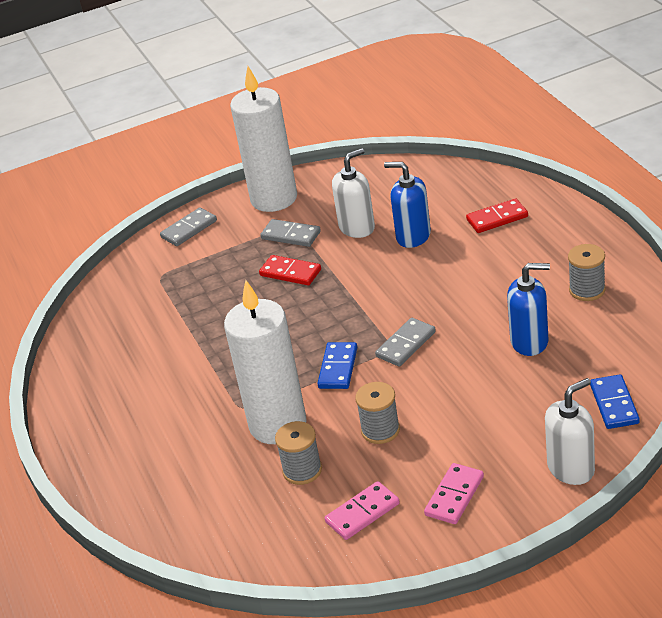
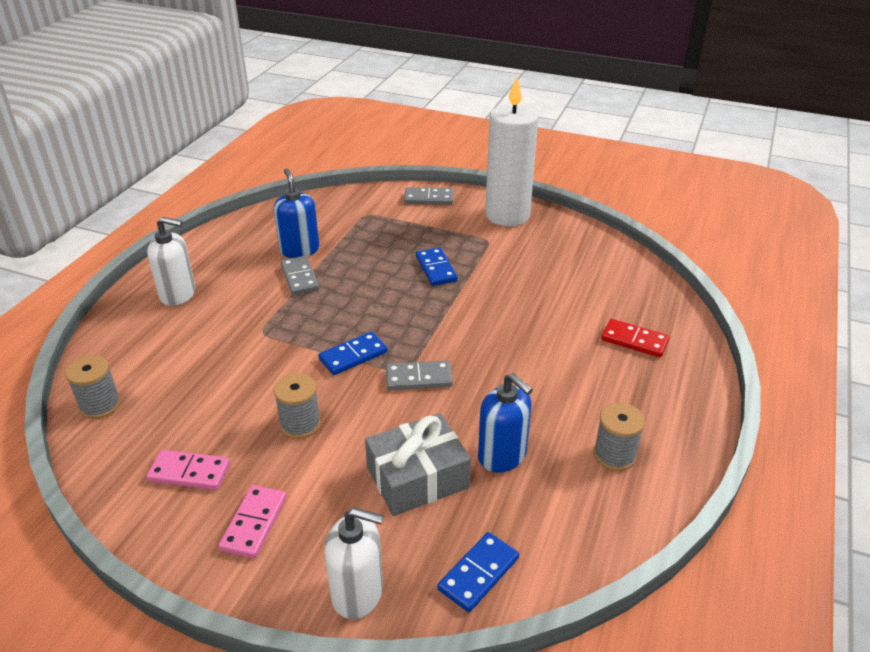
camera: 40 degrees right, 0 degrees up
white candle [224,280,307,444] -> none
red domino [259,255,321,285] -> blue domino [416,247,458,286]
grey domino [260,219,321,247] -> grey domino moved to [280,256,319,295]
grey spool [275,421,322,485] -> grey spool moved to [65,355,121,419]
white soap dispenser [332,148,375,238] -> white soap dispenser moved to [147,217,196,306]
blue soap dispenser [384,162,431,248] -> blue soap dispenser moved to [274,168,319,258]
pink domino [424,463,484,524] -> pink domino turned 60 degrees counterclockwise [218,485,286,558]
none -> grey gift [365,413,471,516]

